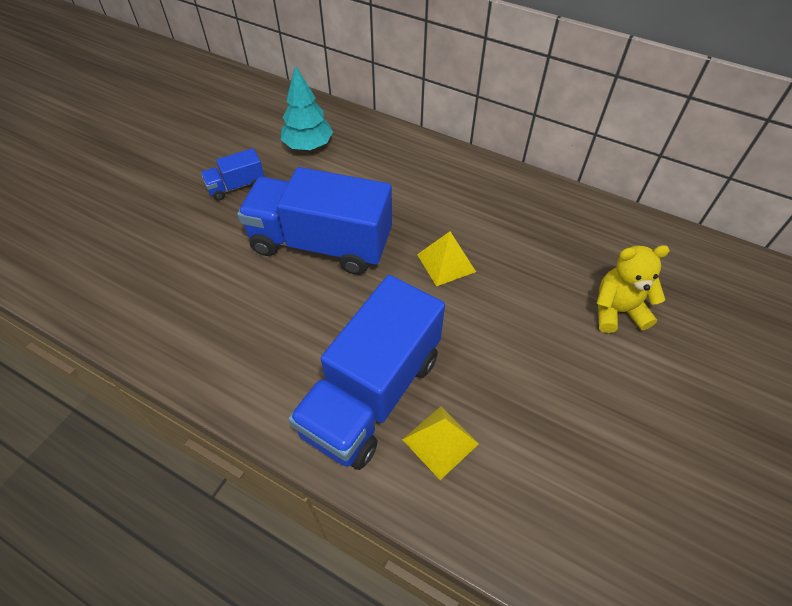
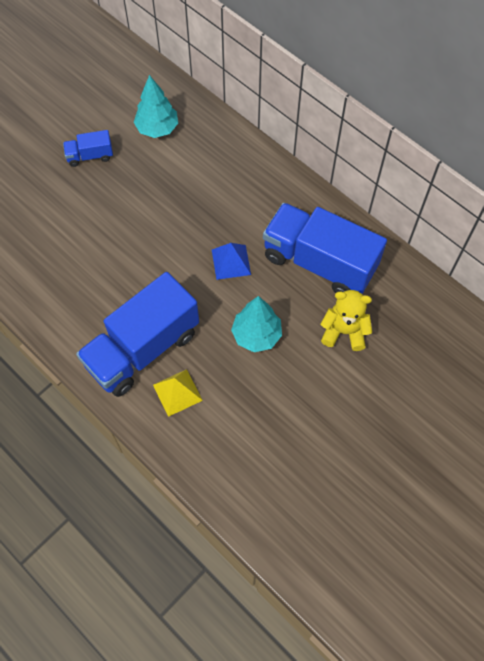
camera: 15 degrees right, 10 degrees up
blue truck [237,167,392,275] -> blue truck moved to [263,203,387,294]
yellow pyramid [417,232,476,286] -> blue pyramid [212,243,251,280]
none -> turquoise tree [231,296,282,352]

